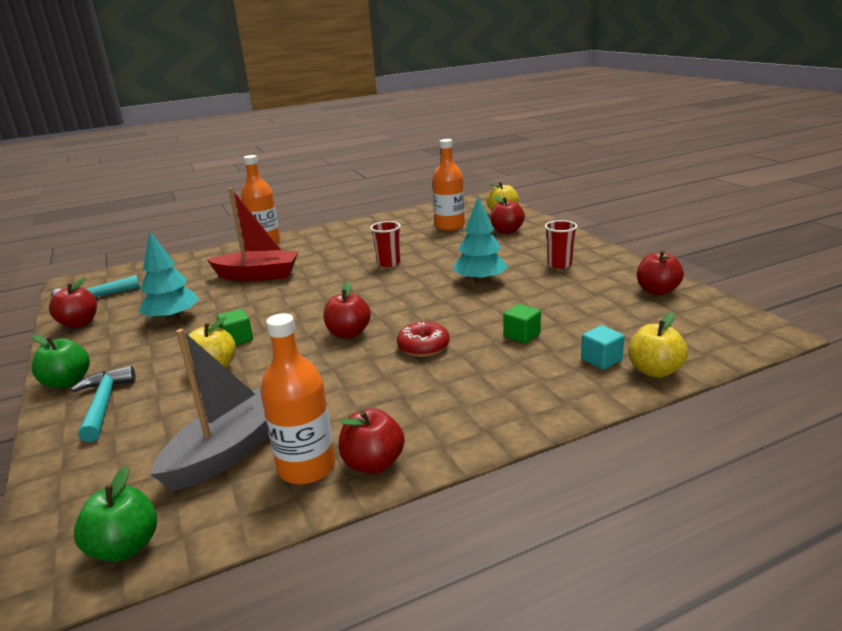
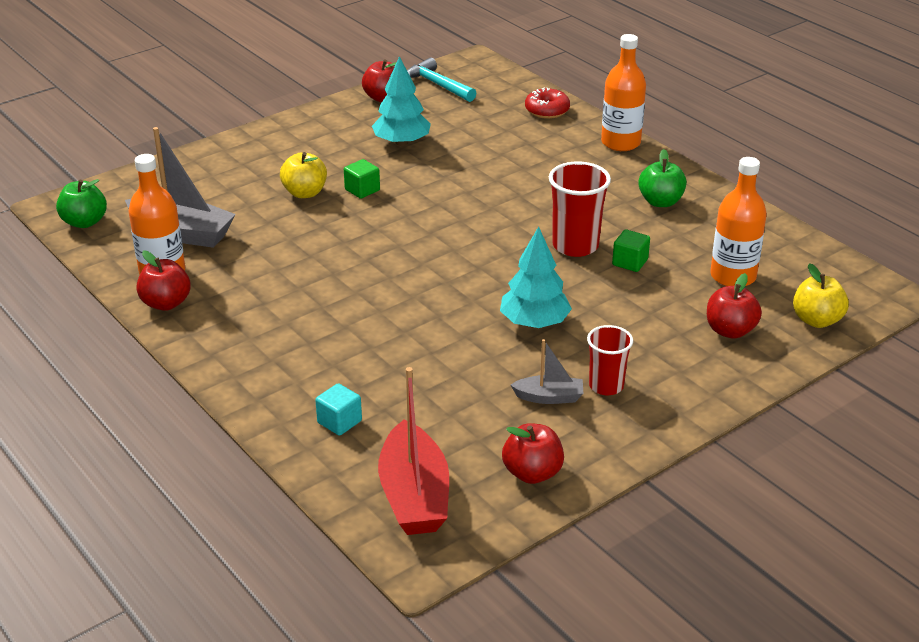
camera: 75 degrees right, 10 degrees up
green apple [32,334,90,388] -> green apple moved to [638,149,687,207]
turquoise hammer [71,365,136,442] -> none
red boat [207,188,299,281] -> red boat moved to [378,367,449,535]
red apple [323,282,371,338] -> none
red cup [370,221,401,267] -> red cup [549,162,611,257], size x1.53
red donut [397,322,450,357] -> red donut moved to [525,88,570,119]
green cube [503,304,541,344] -> green cube moved to [612,230,650,272]
yellow apple [628,312,688,378] -> none
none -> grey boat [511,339,583,404]

